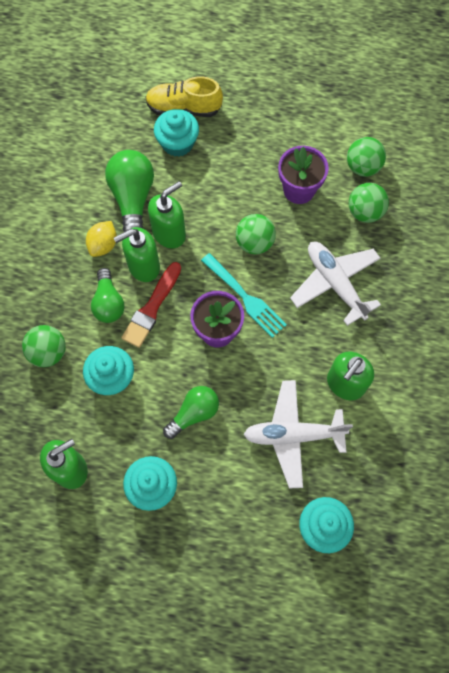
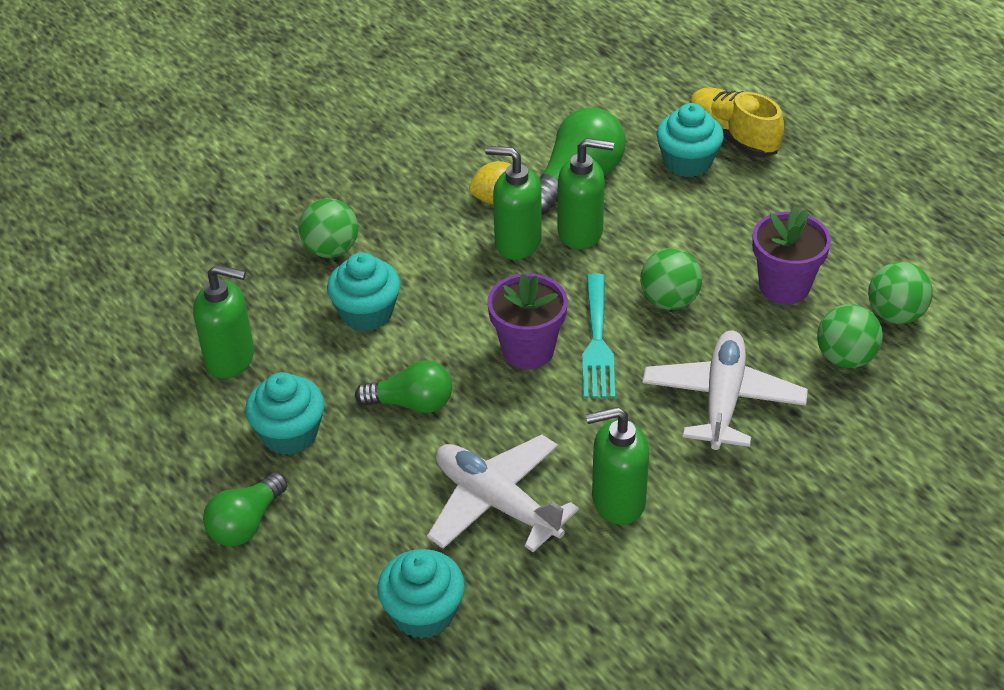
camera: 45 degrees right, 25 degrees down
green light bulb [91,268,125,323] -> green light bulb moved to [203,472,288,546]
red brush [121,262,181,348] -> none

